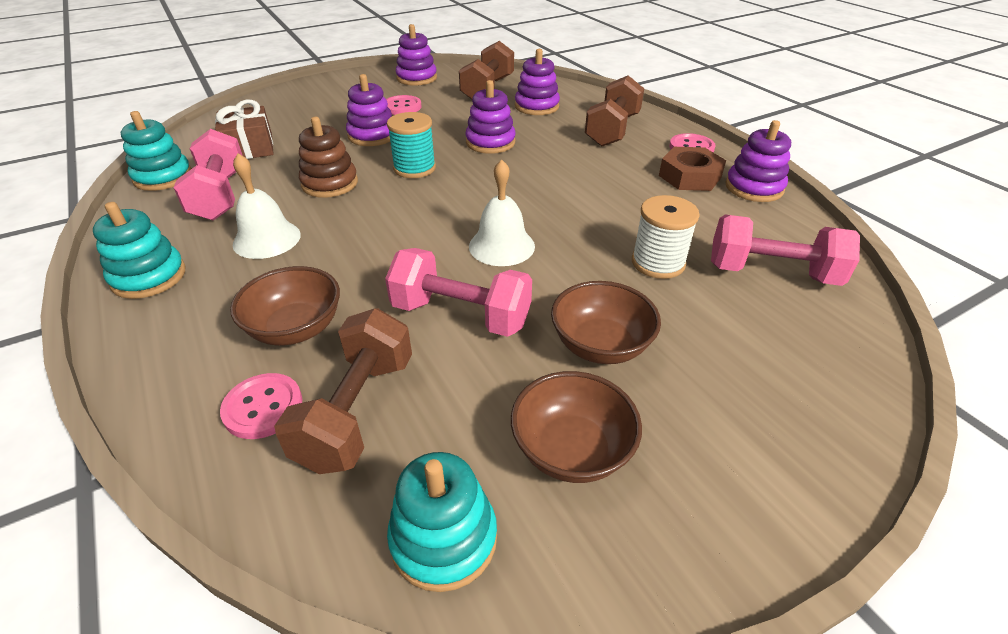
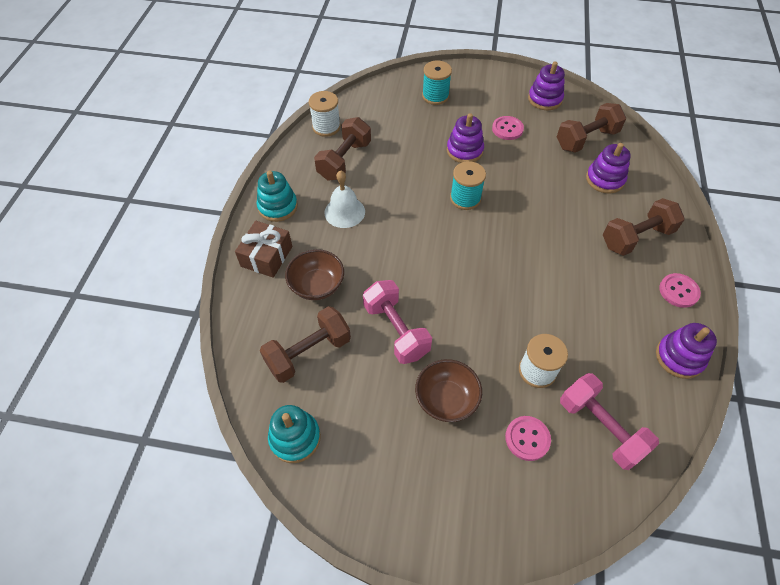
camera: 40 degrees right, 15 degrees up
turquoise stacking toy [121,111,192,191] -> white spool [309,91,341,137]
pink dumbbell [174,129,243,221] -> brown dumbbell [314,117,371,180]
brown gift [215,100,274,159] -> brown gift moved to [235,221,292,278]
pink button [220,373,302,439] -> pink button moved to [505,416,551,461]
brown stacking toy [299,117,358,198] -> none
purple stacking toy [466,80,516,154] -> none
white bell [469,159,535,266] -> none
brown bowl [511,371,642,483] -> none
brown nut [659,147,726,191] -> none
none -> turquoise spool [422,60,452,105]

